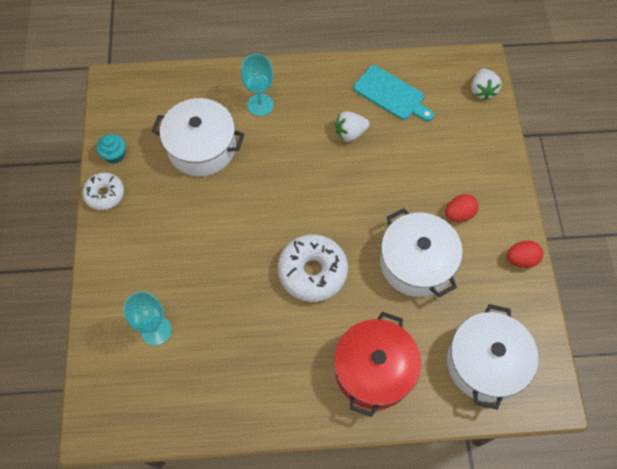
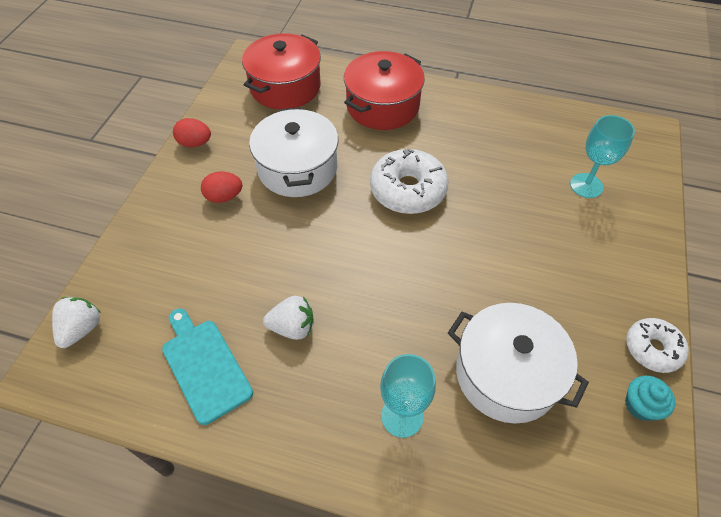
camera: 160 degrees left, 10 degrees down
white pot [447,304,538,410] -> red pot [242,33,321,109]

